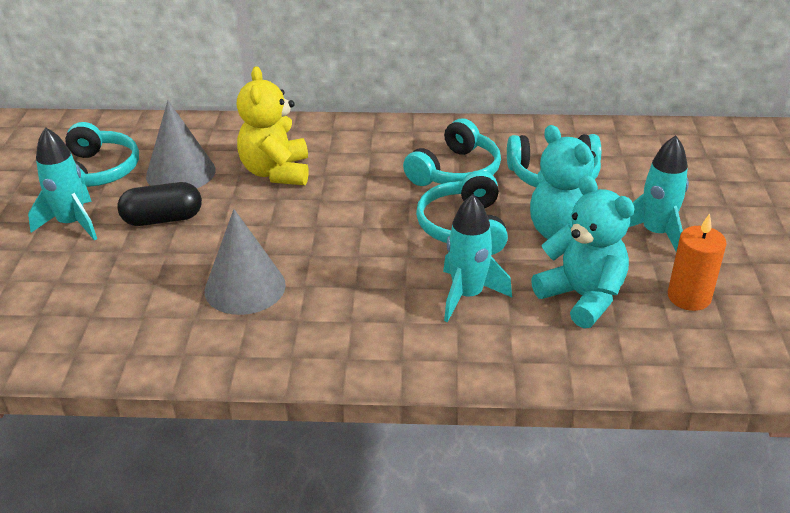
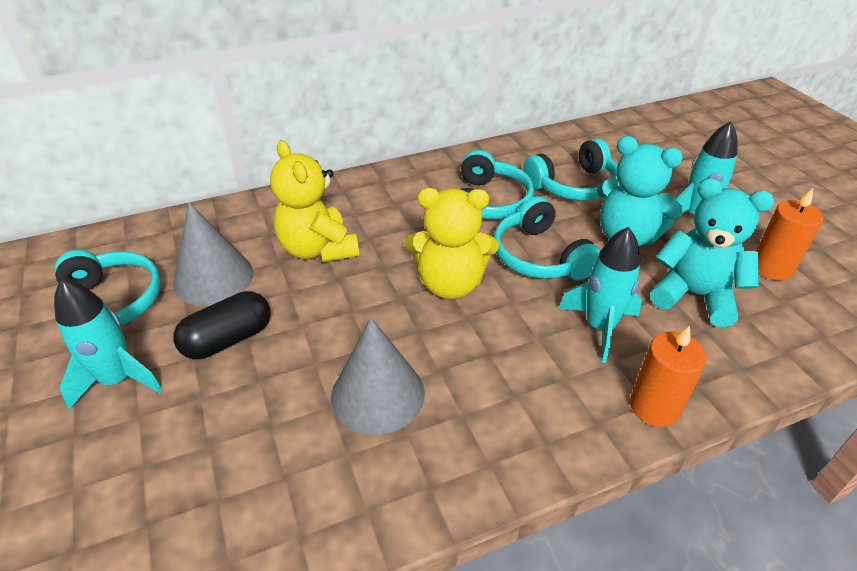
camera: 25 degrees left, 5 degrees up
none -> yellow teddy bear [405,188,499,299]
none -> orange candle [630,325,707,427]

